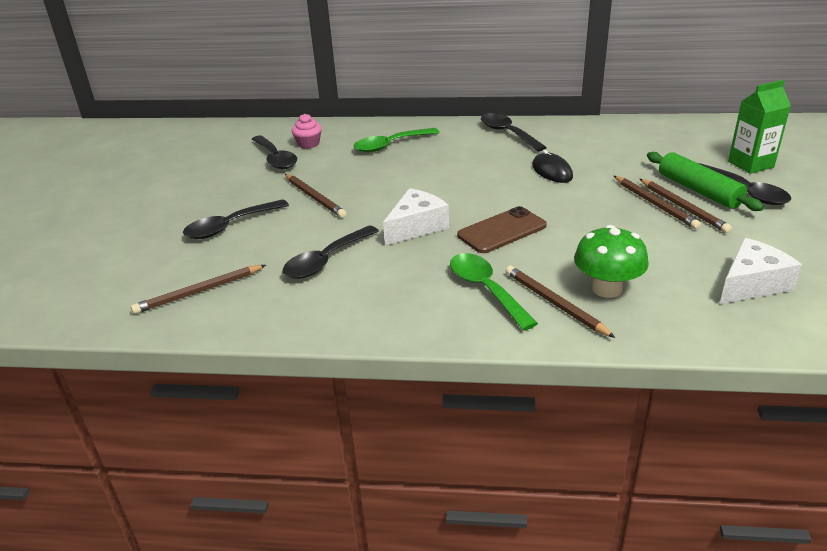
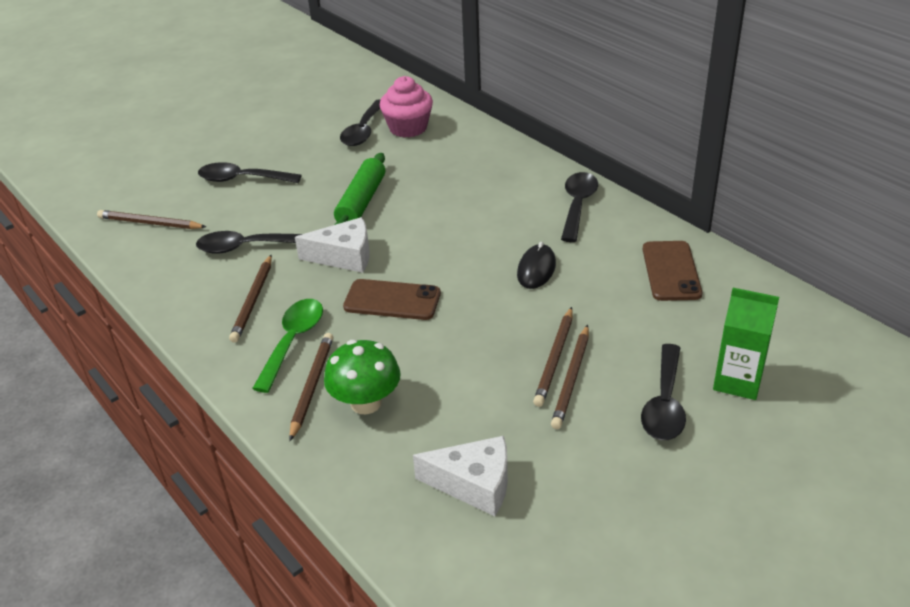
camera: 45 degrees right, 5 degrees up
brown pencil [285,174,347,218] -> brown pencil moved to [229,255,272,343]
pink cupcake [292,114,322,149] -> pink cupcake [380,76,433,138], size x1.64
green spoon [354,128,440,153] -> none
green rolling pin [647,152,764,211] -> green rolling pin moved to [334,153,385,225]
none -> brown phone [642,241,702,301]

